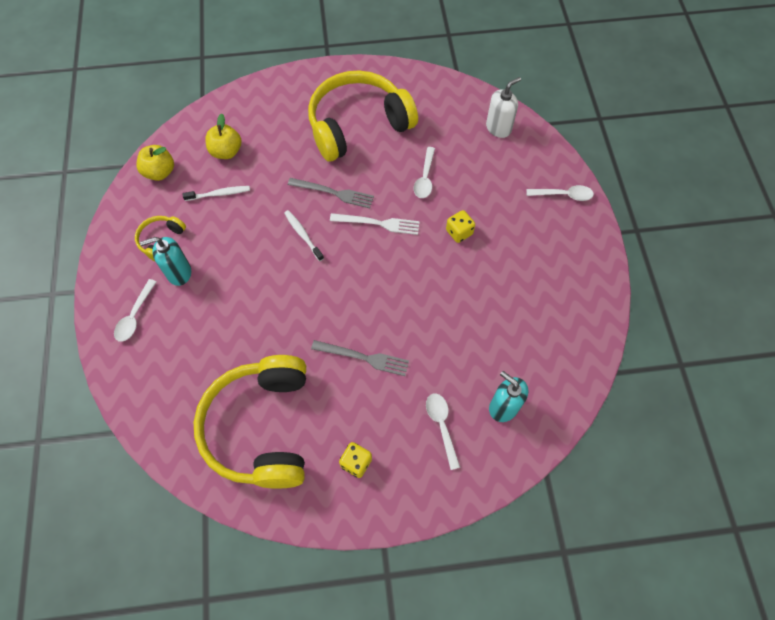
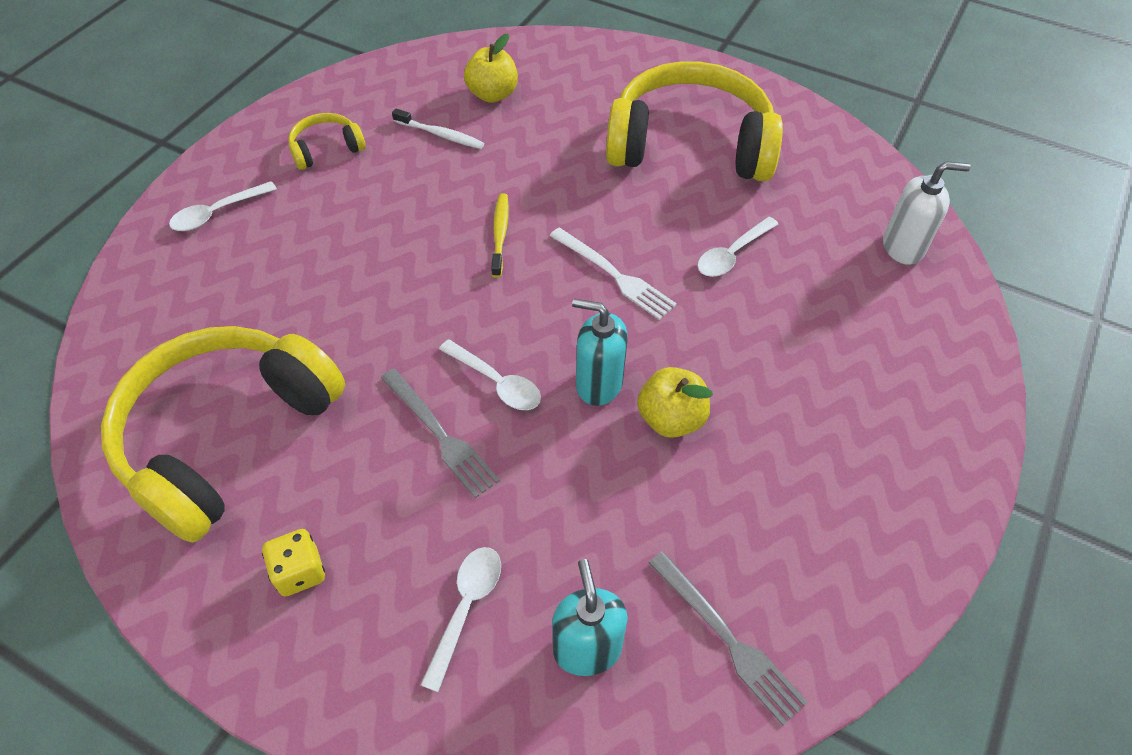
camera: 35 degrees right, 10 degrees down
yellow apple [137,145,174,181] -> yellow apple moved to [637,367,713,438]
turquoise soap dispenser [140,237,191,286] -> turquoise soap dispenser moved to [572,298,628,406]
white toothbrush [284,210,324,261] -> yellow toothbrush [491,193,509,278]
grey fork [288,178,374,208] -> grey fork moved to [649,551,808,725]
yellow dice [446,210,475,243] -> none
white spoon [526,185,594,201] -> white spoon moved to [439,339,541,410]

